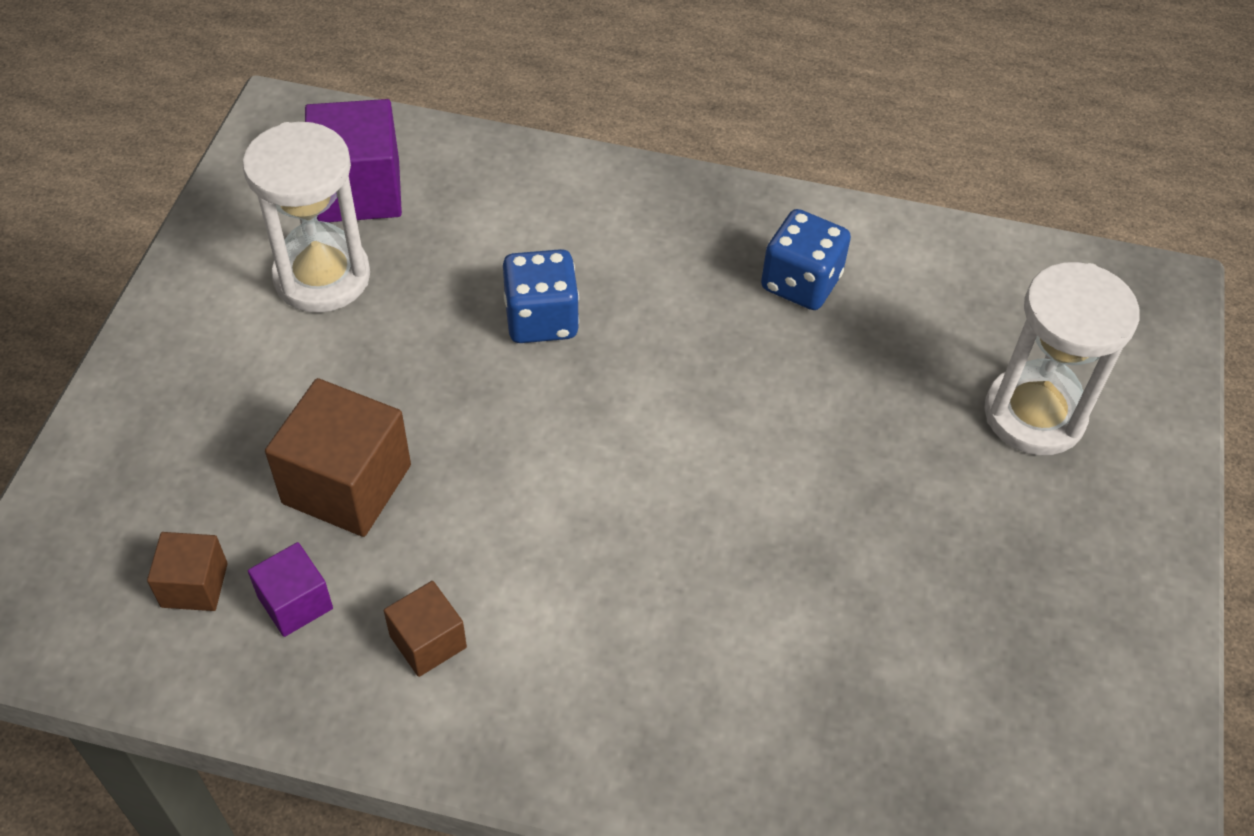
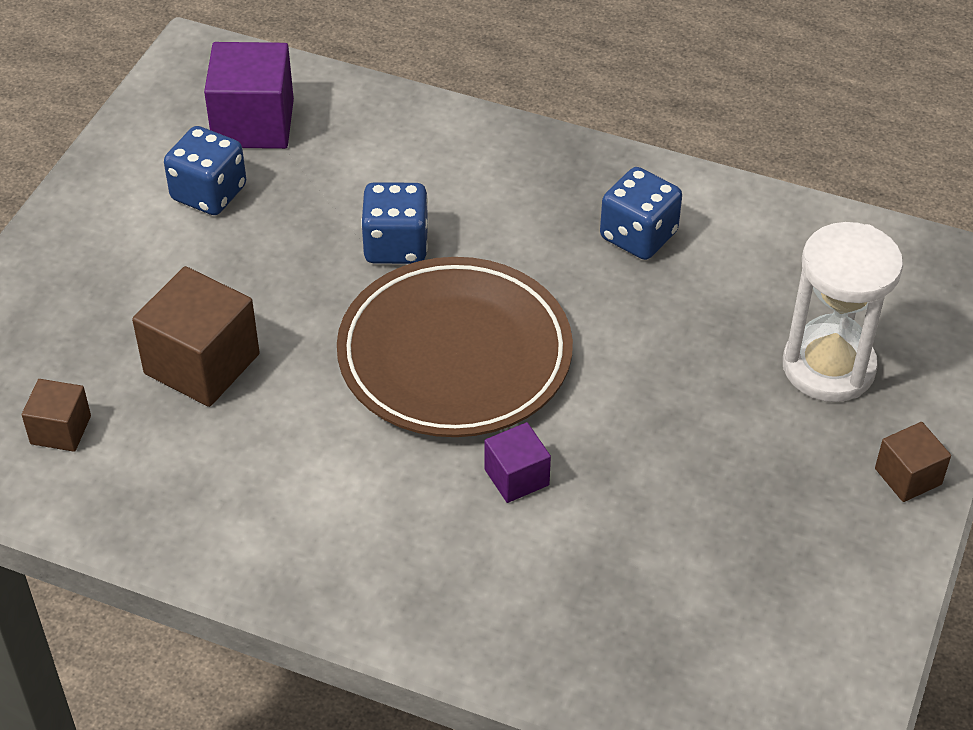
camera: 10 degrees right, 5 degrees down
white hourglass [243,122,370,313] -> blue dice [164,126,246,215]
purple cube [248,542,333,637] -> purple cube moved to [484,422,551,503]
brown cube [384,581,467,677] -> brown cube moved to [875,422,951,502]
none -> brown plate [337,257,573,437]

